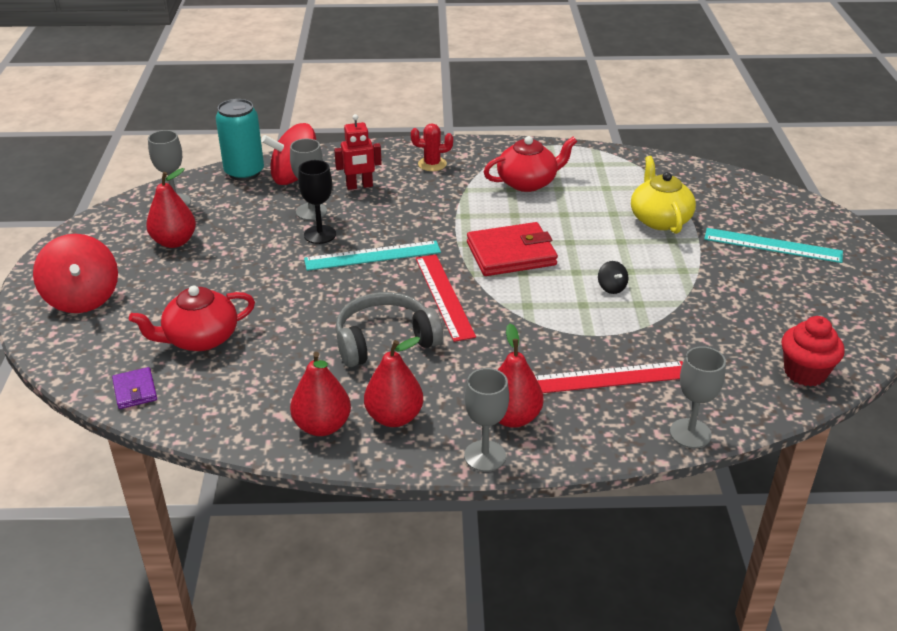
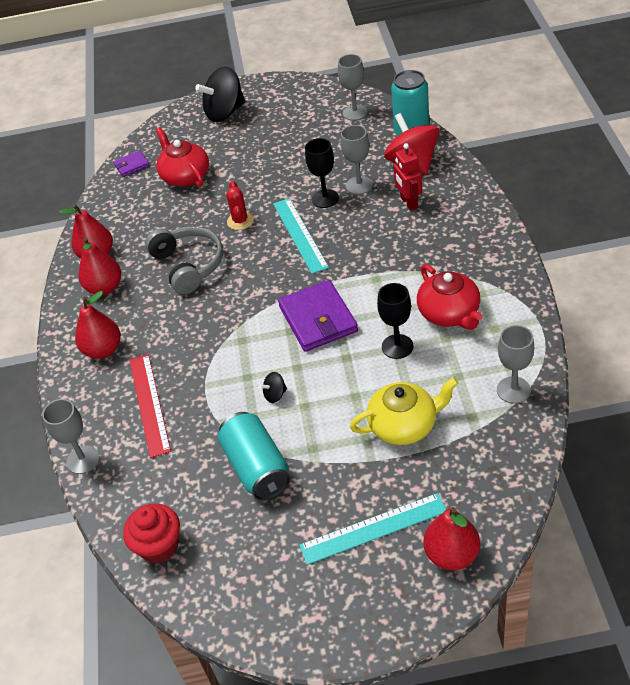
camera: 90 degrees right, 10 degrees up
red spinning top [33,234,118,313] -> black spinning top [195,67,245,122]
red pear [146,168,196,248] -> red pear moved to [423,507,480,570]
red cactus [411,123,453,171] -> red cactus moved to [226,181,254,230]
red ruler [416,254,476,342] -> none
grey goblet [464,368,509,472] -> grey goblet moved to [497,325,534,404]
red wallet [467,222,558,276] -> purple wallet [278,280,358,352]
turquoise ruler [704,228,843,263] -> turquoise ruler turned 60 degrees clockwise [299,493,447,565]
none -> turquoise can [218,412,291,500]
none -> black goblet [377,283,414,359]

